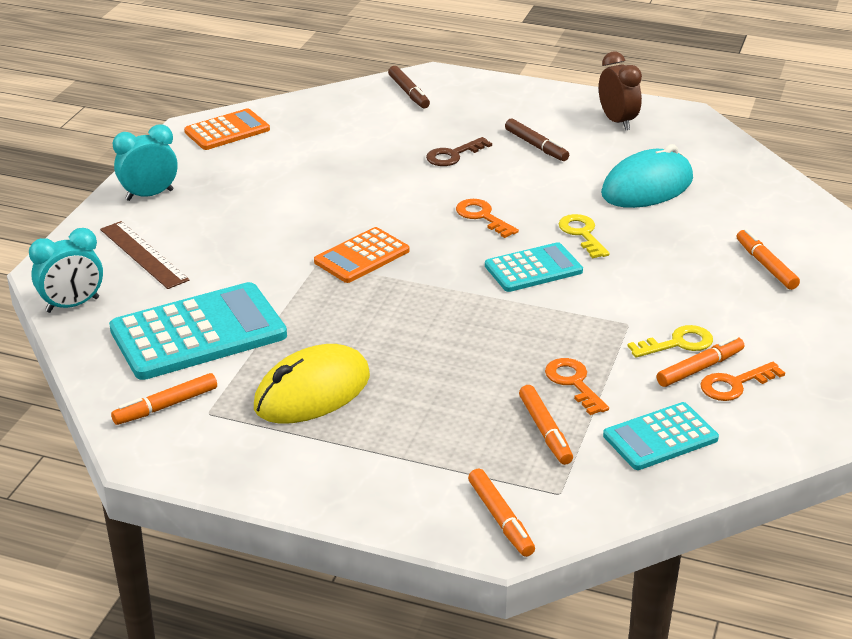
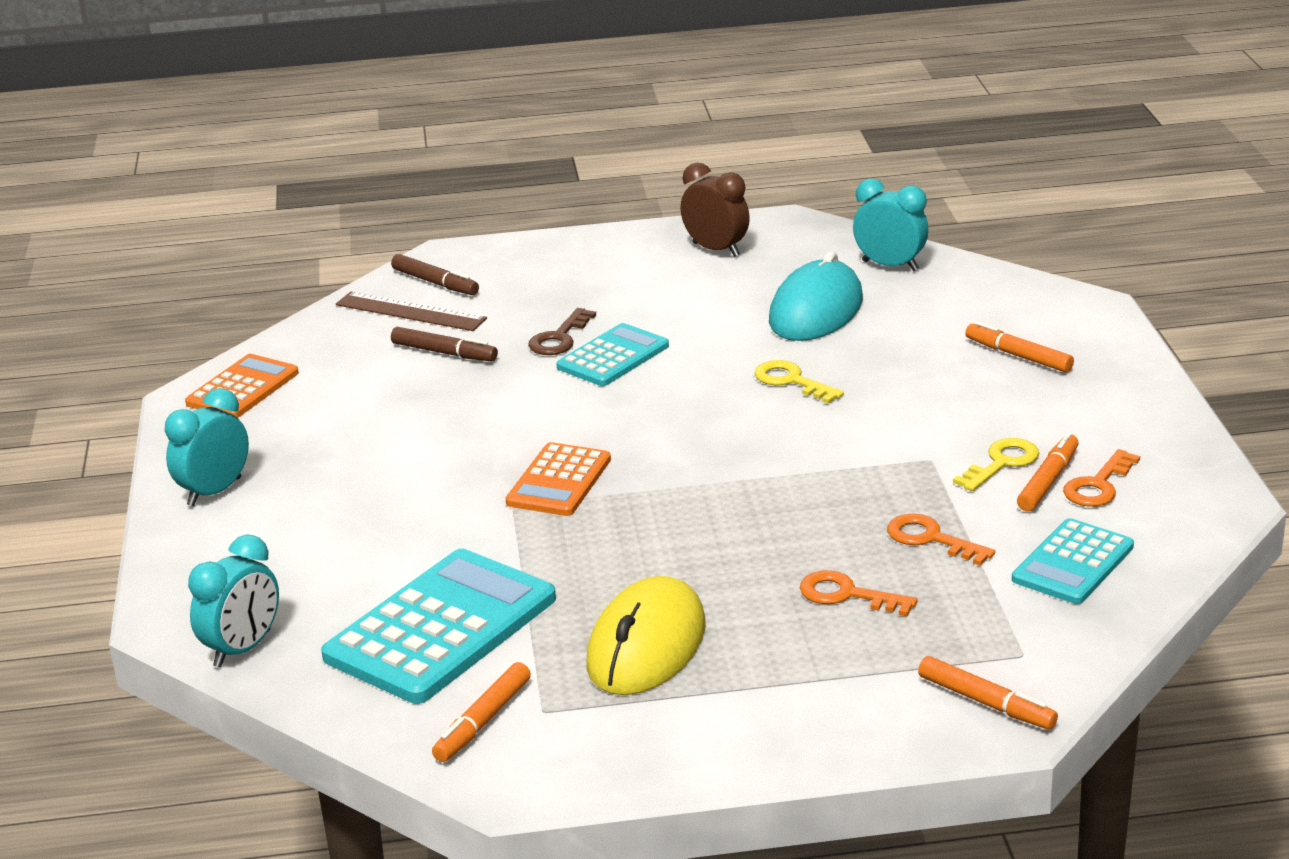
camera: 25 degrees left, 5 degrees down
brown ruler [100,221,190,289] -> brown ruler moved to [336,292,487,331]
orange key [456,199,519,238] -> orange key moved to [800,570,918,616]
turquoise calculator [485,242,583,292] -> turquoise calculator moved to [556,323,669,386]
brown marker [505,119,569,161] -> brown marker moved to [391,327,498,362]
orange marker [519,385,573,465] -> none
none -> turquoise clock [853,179,929,271]

